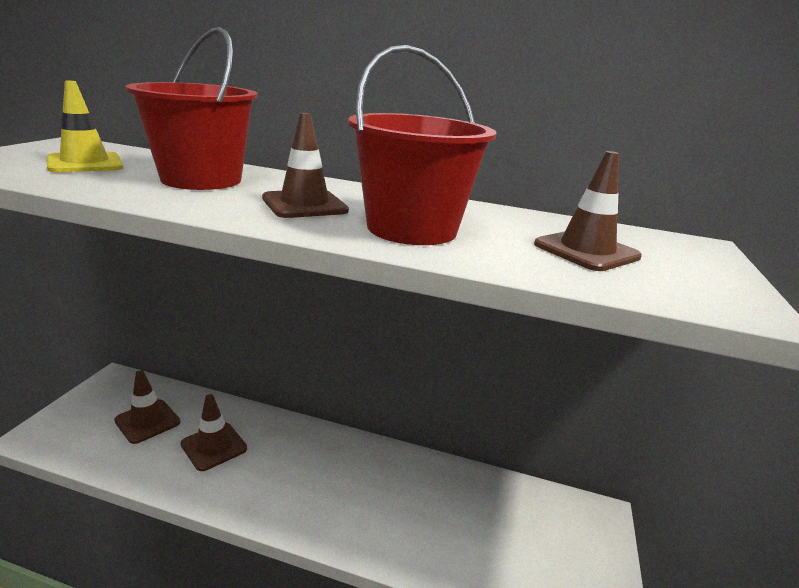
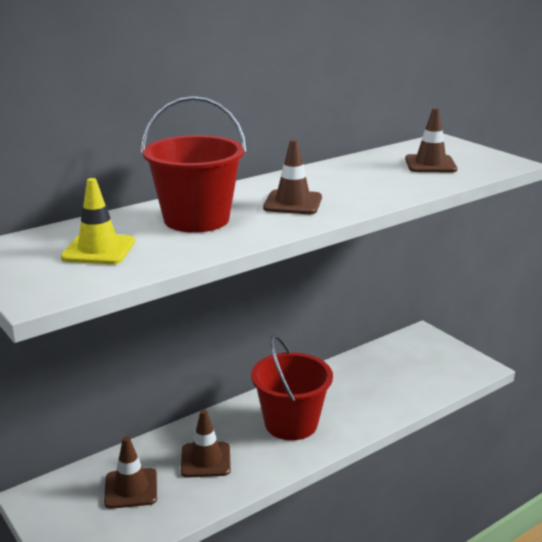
camera: 50 degrees left, 0 degrees up
red bucket [348,45,497,245] -> red bucket moved to [251,335,333,440]

